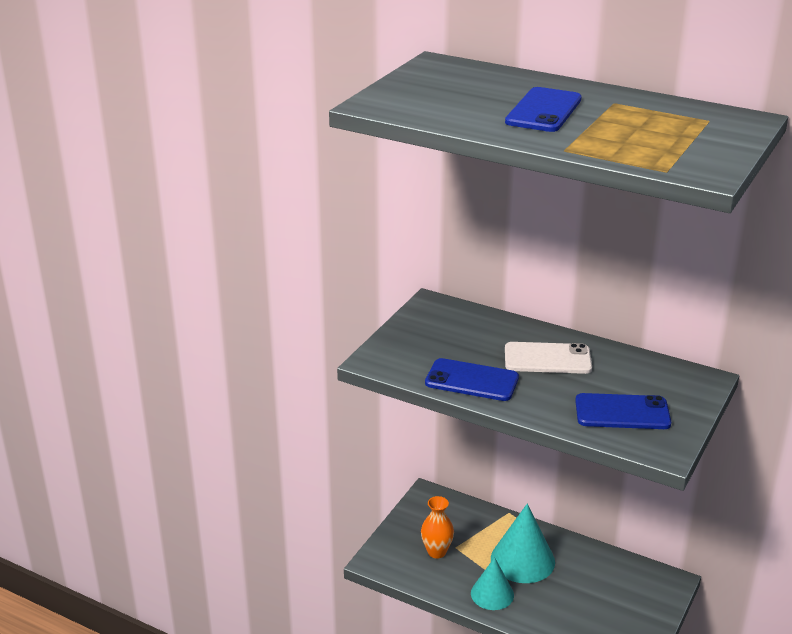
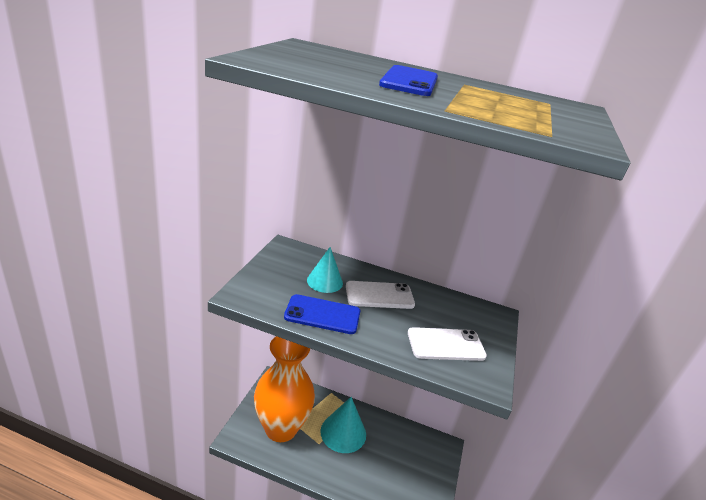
camera: 15 degrees left, 0 degrees up
orange vase [421,496,454,558] -> orange vase [254,336,315,442], size x2.37
turquoise cone [471,557,514,610] -> turquoise cone moved to [307,247,343,293]
blue phone [575,393,671,429] -> white phone [408,327,487,361]

